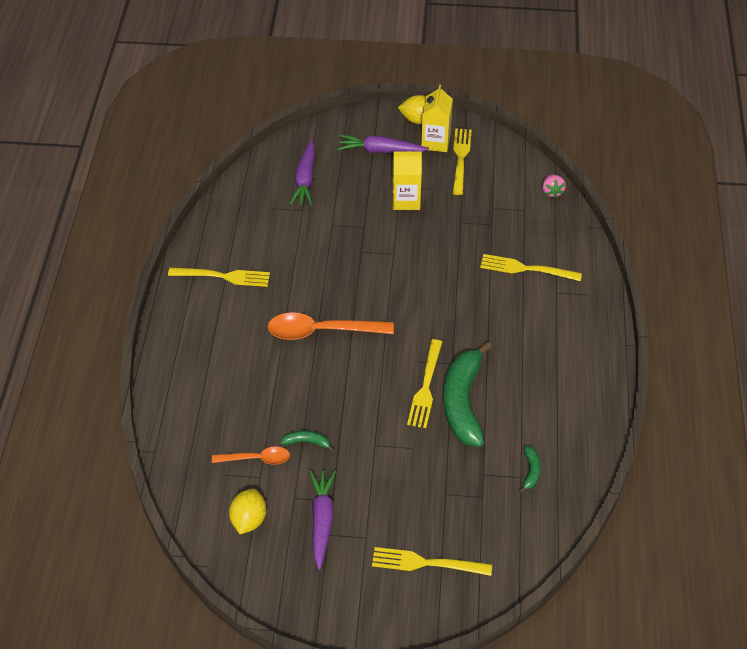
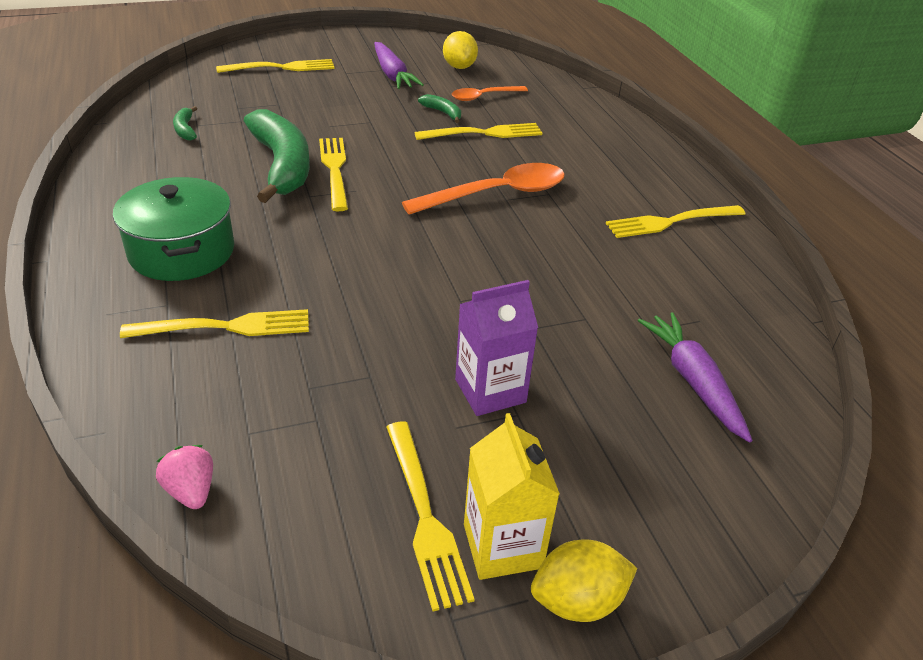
camera: 155 degrees right, 10 degrees down
green banana [280,430,335,452] -> green banana turned 120 degrees counterclockwise [418,94,461,123]
purple carrot [338,135,429,153] -> none
yellow carton [392,152,422,210] -> purple carton [455,280,538,416]
none -> green pot [113,177,234,281]
none -> yellow fork [414,123,542,140]

